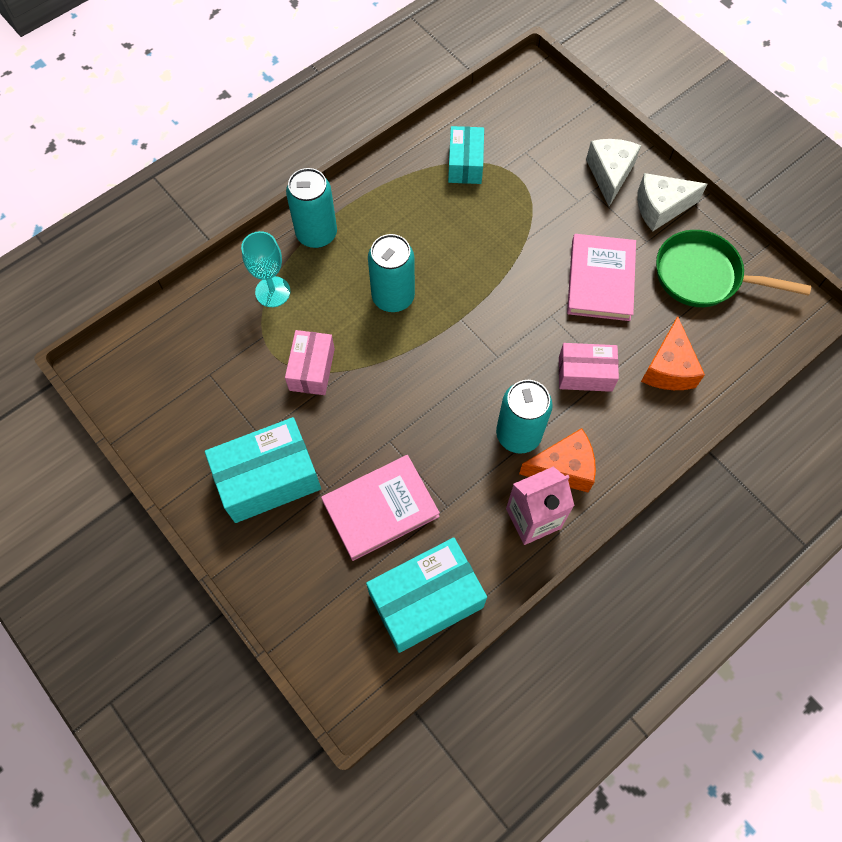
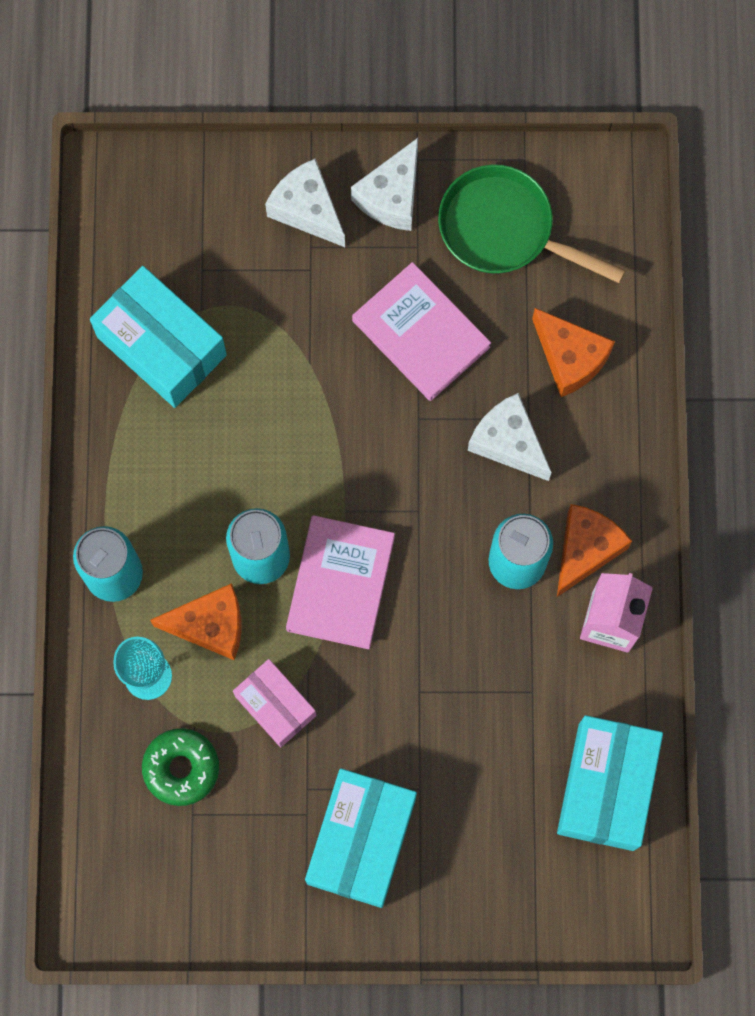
camera: 50 degrees left, 10 degrees up
pink book [321,455,440,561] -> pink book moved to [286,515,395,649]
turquoise box [448,126,484,184] -> turquoise box [90,266,227,408], size x1.62
pink box [559,343,619,392] -> white cheese [468,393,552,481]
green pan [656,230,811,307] -> green pan turned 60 degrees clockwise [438,165,626,283]
none -> green donut [142,728,219,806]
none -> orange cheese [150,583,241,660]

